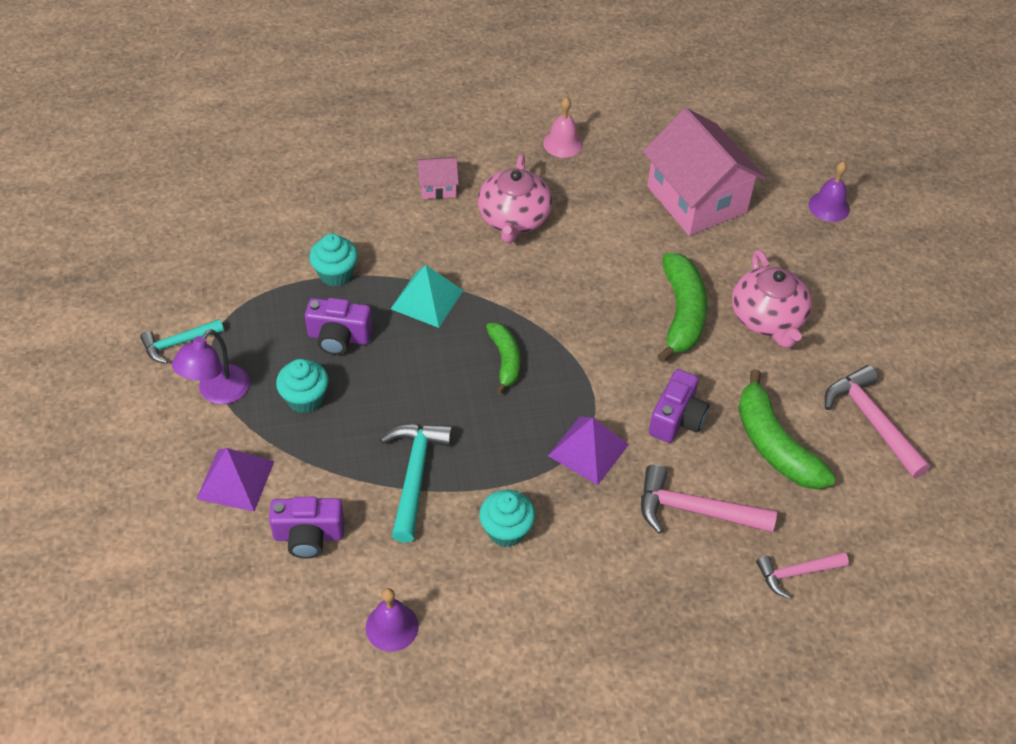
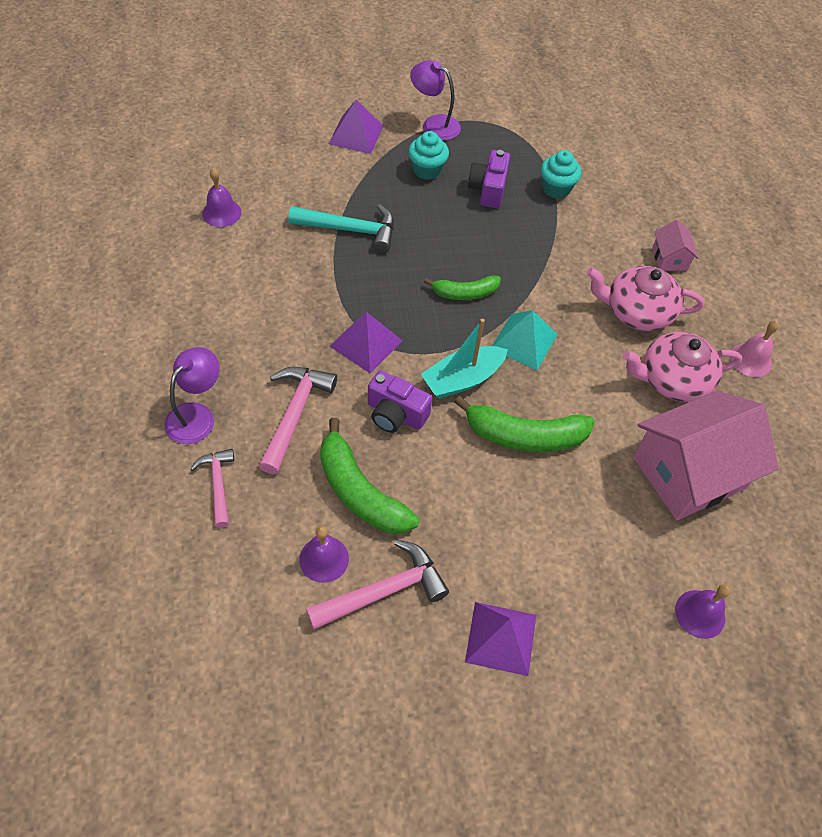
camera: 90 degrees right, 5 degrees up
turquoise hammer [140,319,224,363] -> none
purple camera [269,497,345,559] -> none
turquoise pyramid [391,265,464,328] -> turquoise pyramid moved to [492,310,558,370]
turquoise cupcake [479,490,535,547] -> none
pink teapot [732,250,812,348] -> pink teapot moved to [623,332,742,402]
green banana [738,369,836,489] -> green banana turned 105 degrees counterclockwise [320,418,420,534]
none -> purple lamp [164,347,220,444]
none -> purple bell [299,526,349,583]
none -> turquoise boat [421,319,508,399]
none -> purple pyramid [465,602,536,676]

